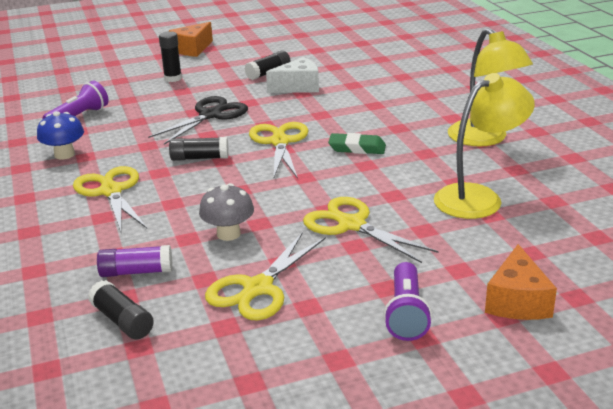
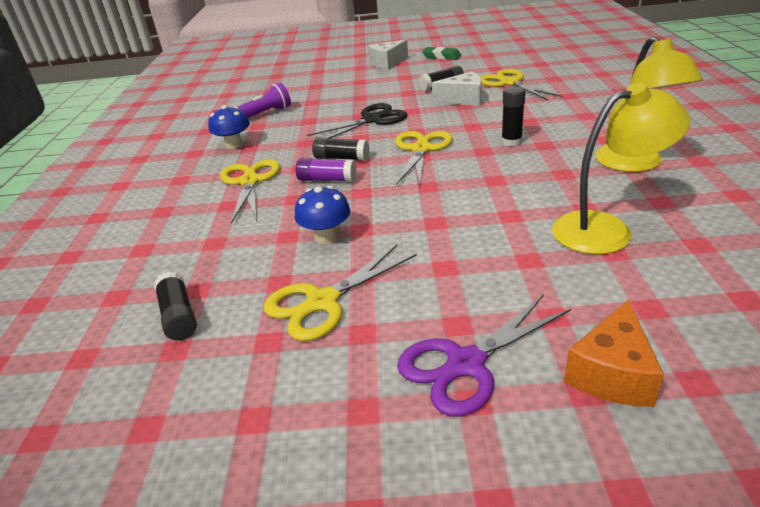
camera: 20 degrees right, 5 degrees up
purple glue stick [97,245,172,277] -> purple glue stick moved to [296,158,357,182]
black glue stick [159,31,182,82] -> black glue stick moved to [501,86,526,147]
orange cheese [169,22,213,57] -> white cheese [368,40,408,70]
grey mushroom [199,183,254,241] -> blue mushroom [295,186,351,244]
yellow scissors [303,197,439,263] -> yellow scissors moved to [480,69,562,100]
green eraser [328,133,386,154] -> green eraser moved to [422,47,462,60]
purple flashlight [384,262,432,341] -> purple scissors [397,294,571,417]

